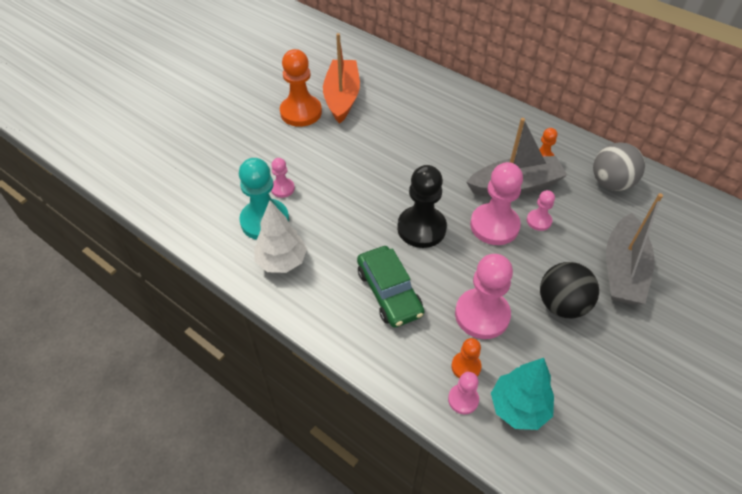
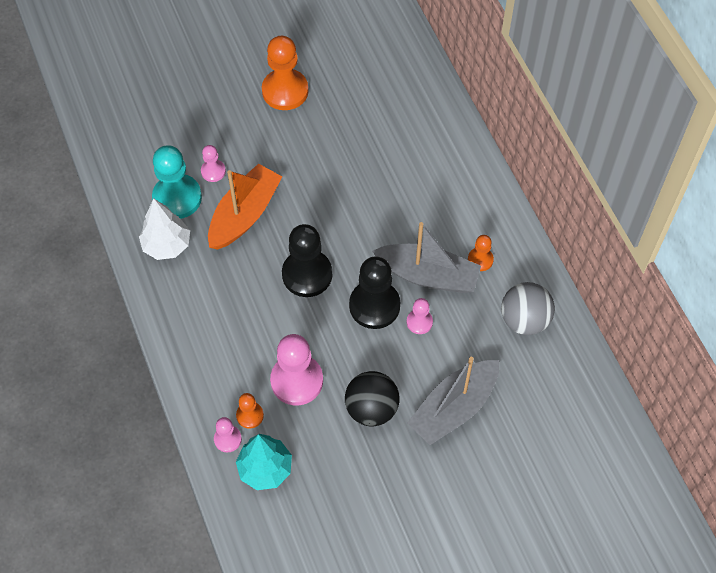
camera: 30 degrees right, 10 degrees up
orange boat [323,33,360,124] -> orange boat moved to [208,163,282,250]
green car [357,246,424,328] -> none
pink pawn [470,162,523,245] -> black pawn [349,256,400,329]

